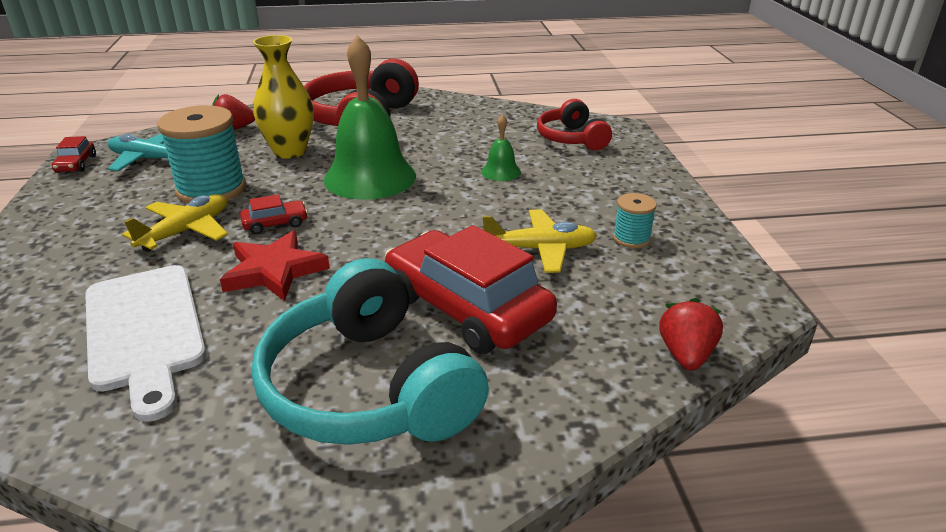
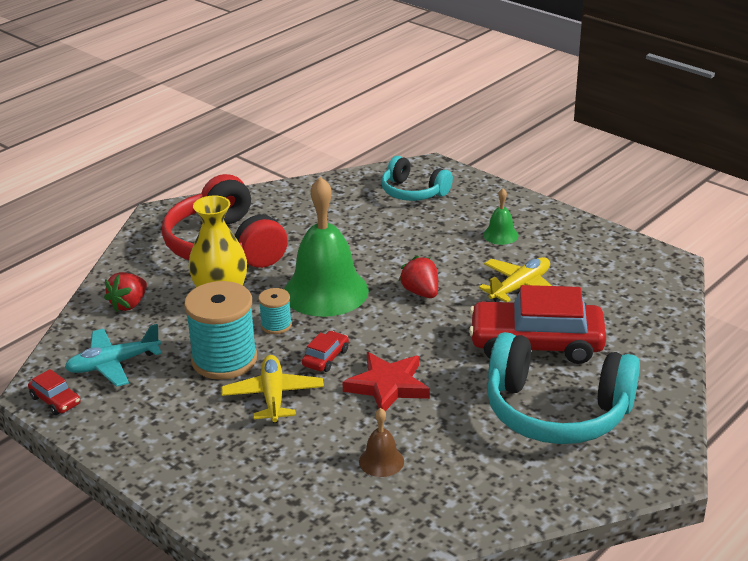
camera: 40 degrees left, 0 degrees up
white cutting board [85,265,207,422] -> brown bell [359,408,404,477]
green bell [481,114,521,181] -> green bell moved to [483,188,518,245]
red headphones [537,99,612,150] -> turquoise headphones [381,156,453,201]
turquoise spool [613,193,657,248] -> turquoise spool moved to [258,288,292,334]
red strawberry [660,298,723,370] -> red strawberry moved to [399,256,438,298]

